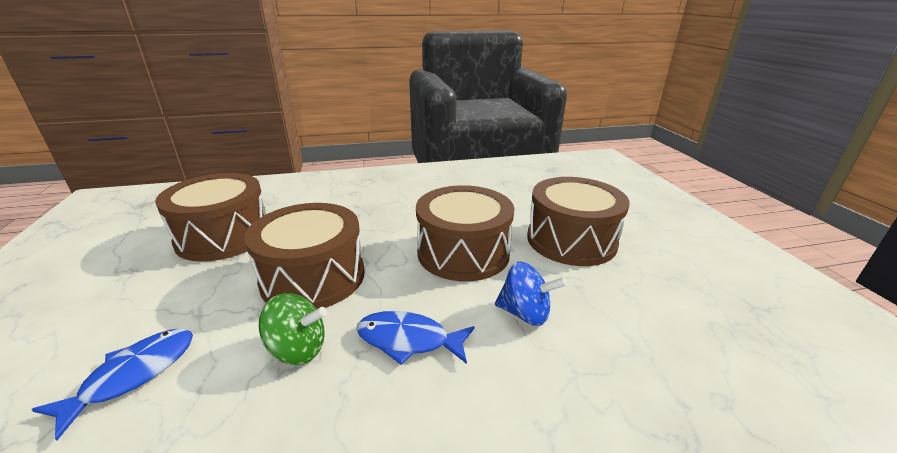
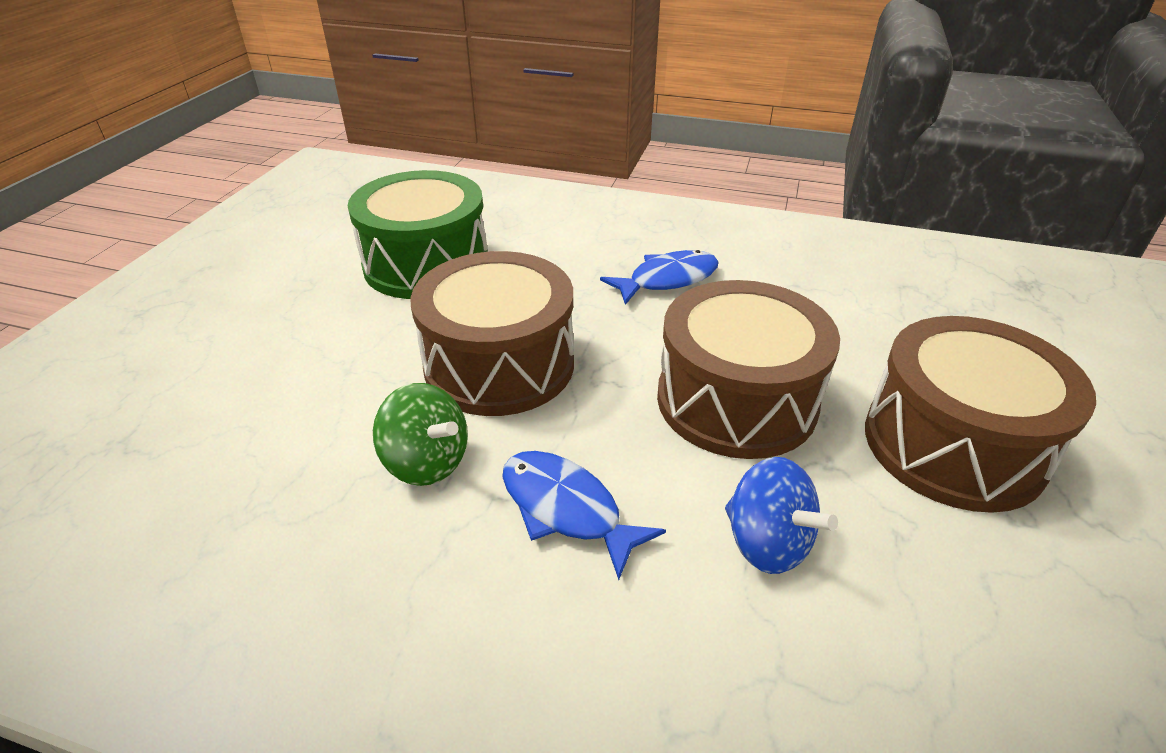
camera: 30 degrees right, 10 degrees up
blue fish [31,328,193,441] -> blue fish moved to [600,250,718,305]
brown drum [155,173,266,262] -> green drum [348,170,488,299]

